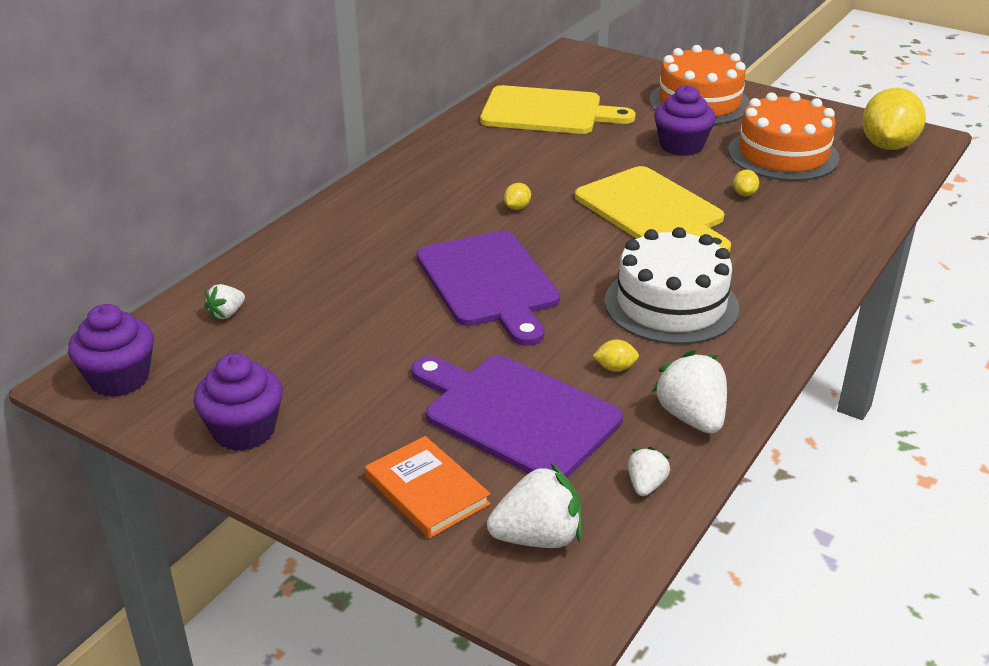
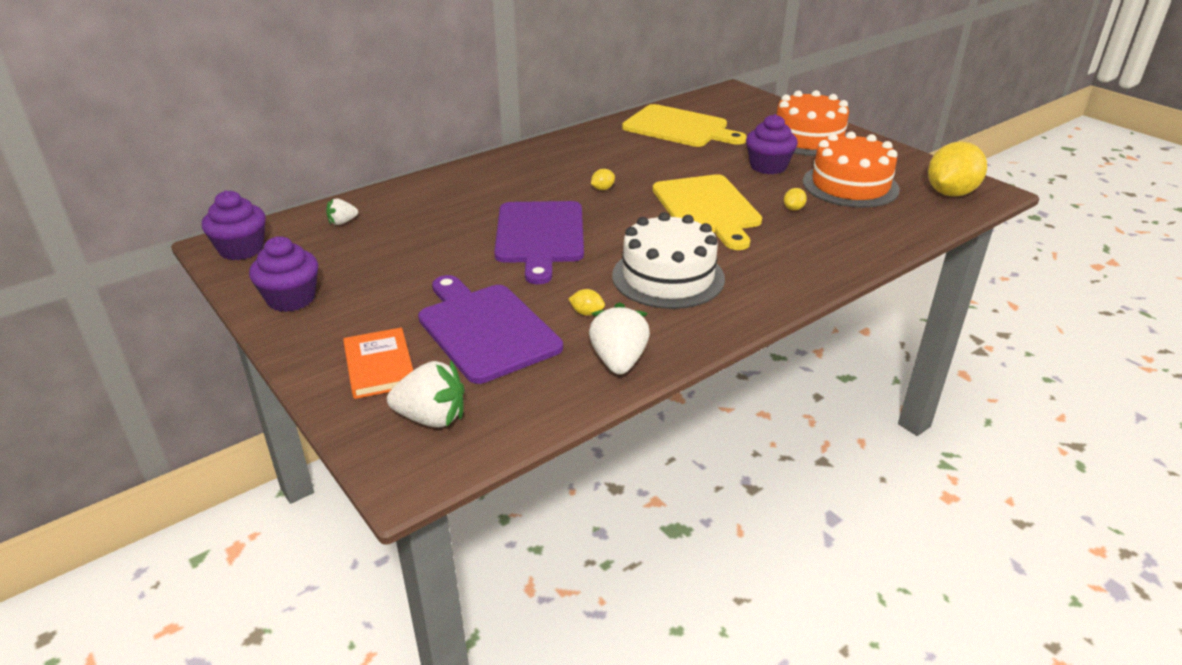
camera: 20 degrees right, 0 degrees up
white strawberry [628,447,670,496] -> none

